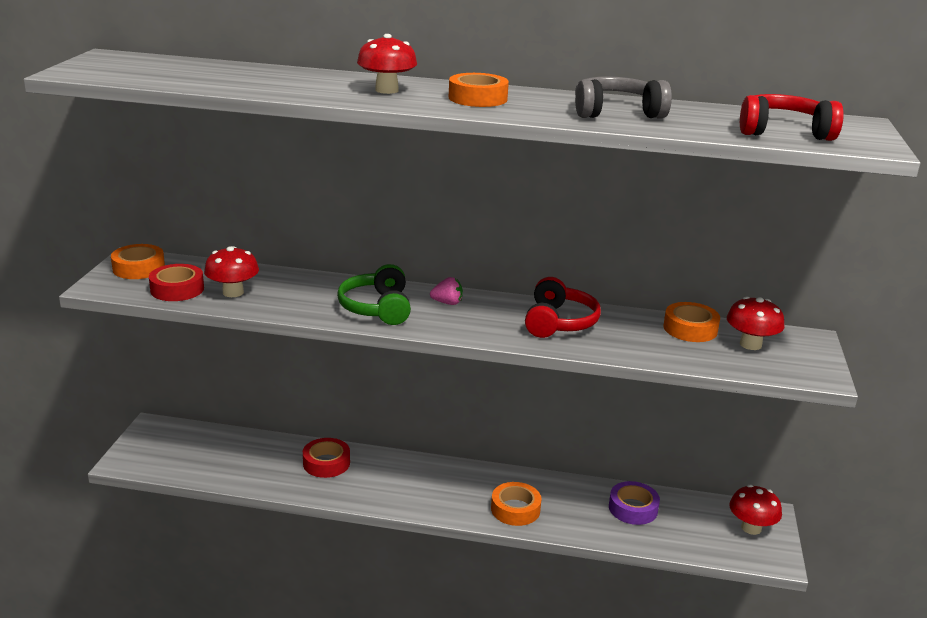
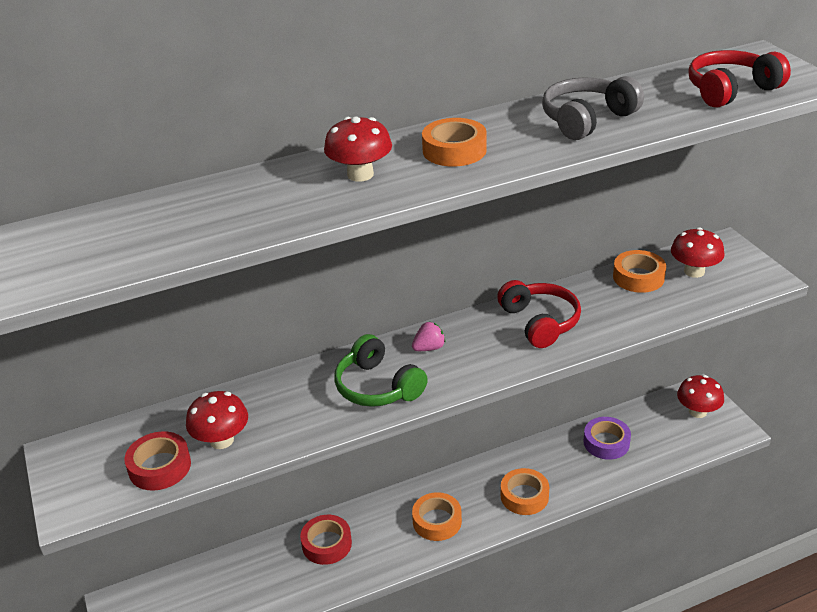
camera: 30 degrees left, 10 degrees up
orange tape [111,244,165,279] -> orange tape moved to [412,492,462,541]

